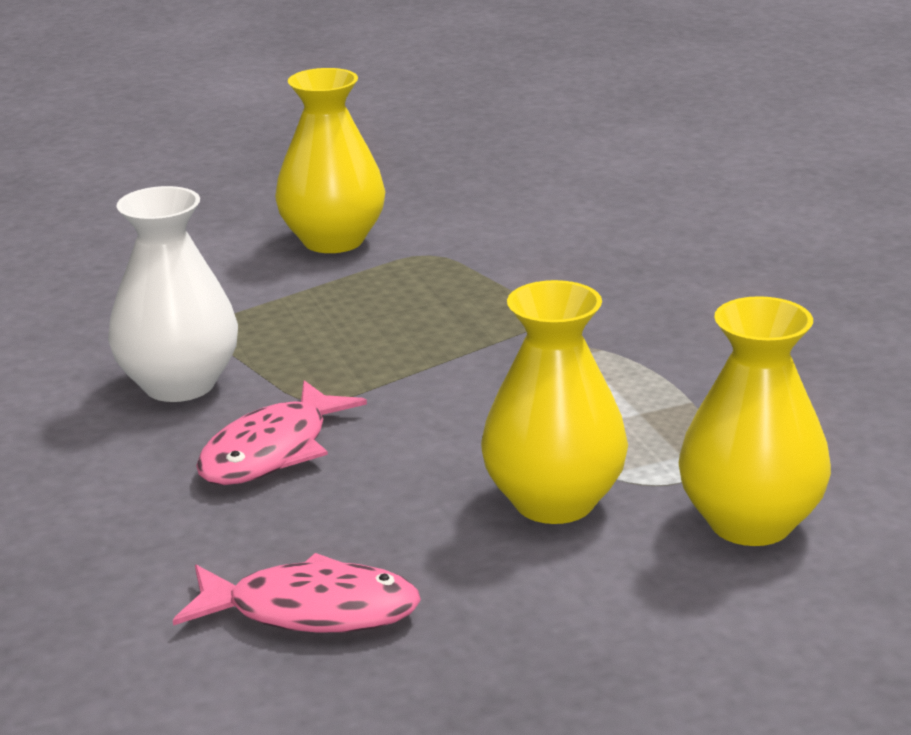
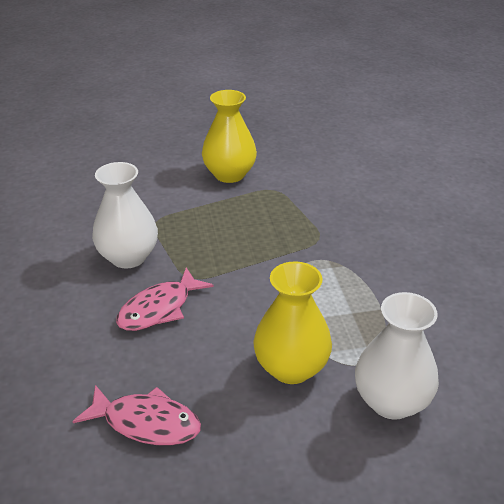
camera: 10 degrees right, 10 degrees up
yellow vase [679,296,831,546] -> white vase [355,292,439,420]

